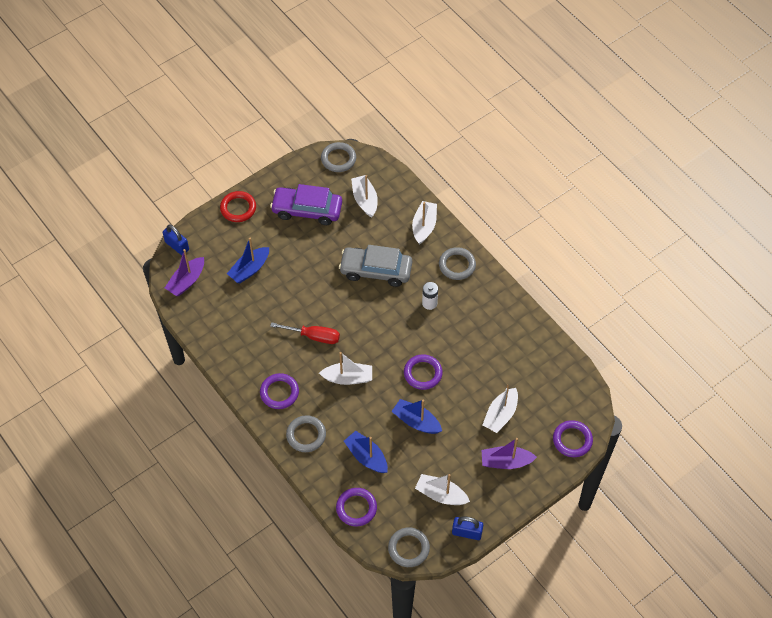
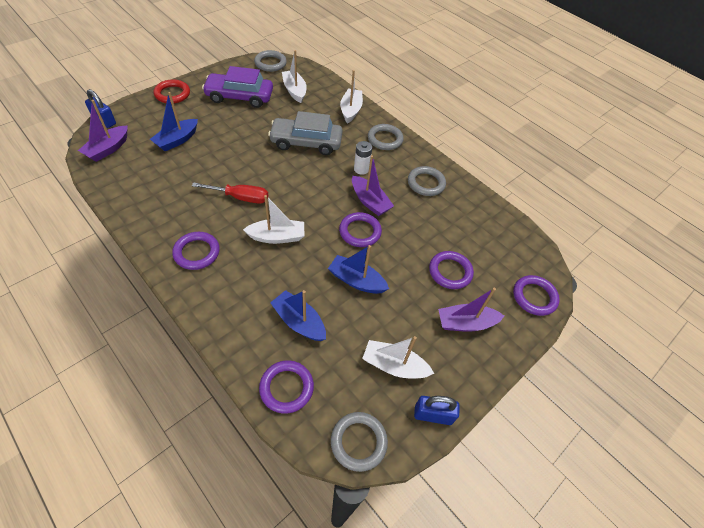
camera: 10 degrees left, 5 degrees down
grey ring [286,415,326,452] -> grey ring moved to [408,166,446,196]
white boat [482,385,518,433] -> purple ring [429,251,474,289]
none -> purple boat [352,155,394,216]

